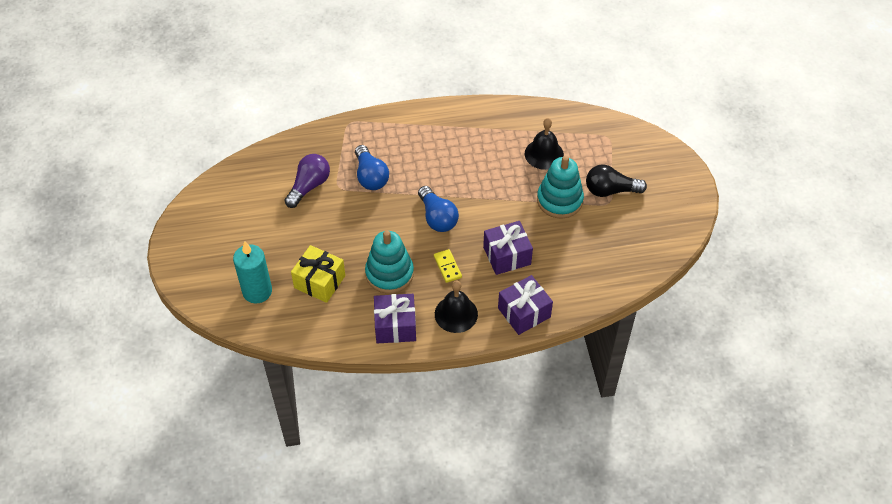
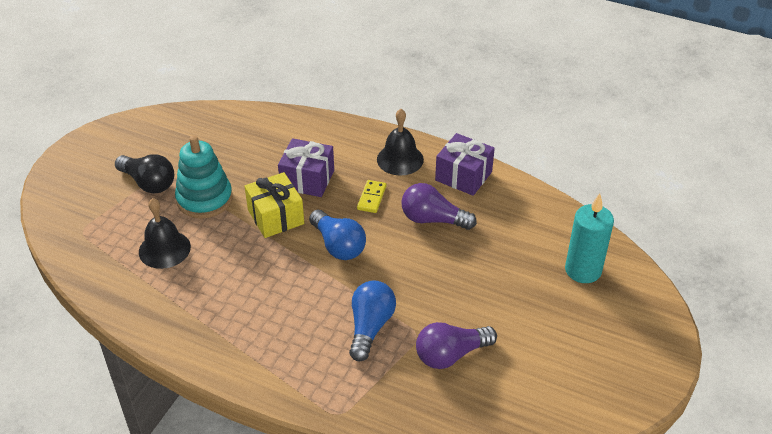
camera: 145 degrees left, 10 degrees down
yellow gift [291,245,345,303] -> yellow gift moved to [244,172,304,238]
turquoise stacking toy [365,231,414,294] -> purple light bulb [401,183,477,230]
blue light bulb [418,186,459,232] -> blue light bulb turned 135 degrees clockwise [309,210,366,260]
purple gift [498,275,553,335] -> none

